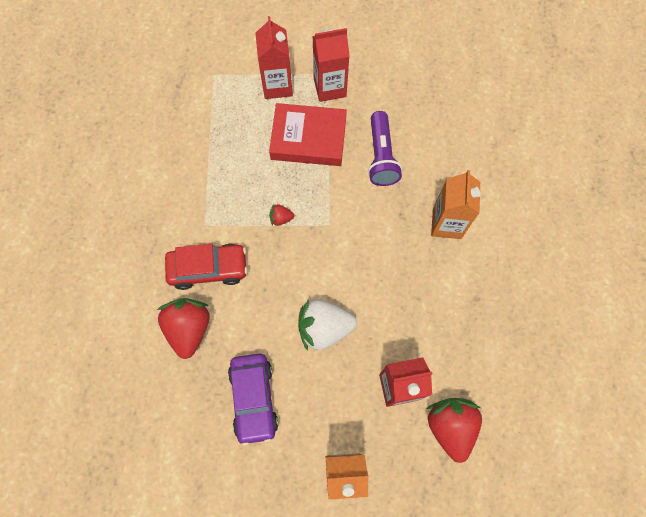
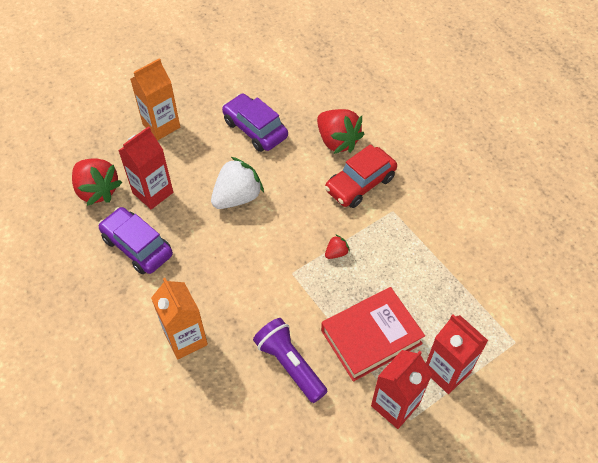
camera: 145 degrees right, 15 degrees down
none -> purple car [98,207,173,274]

